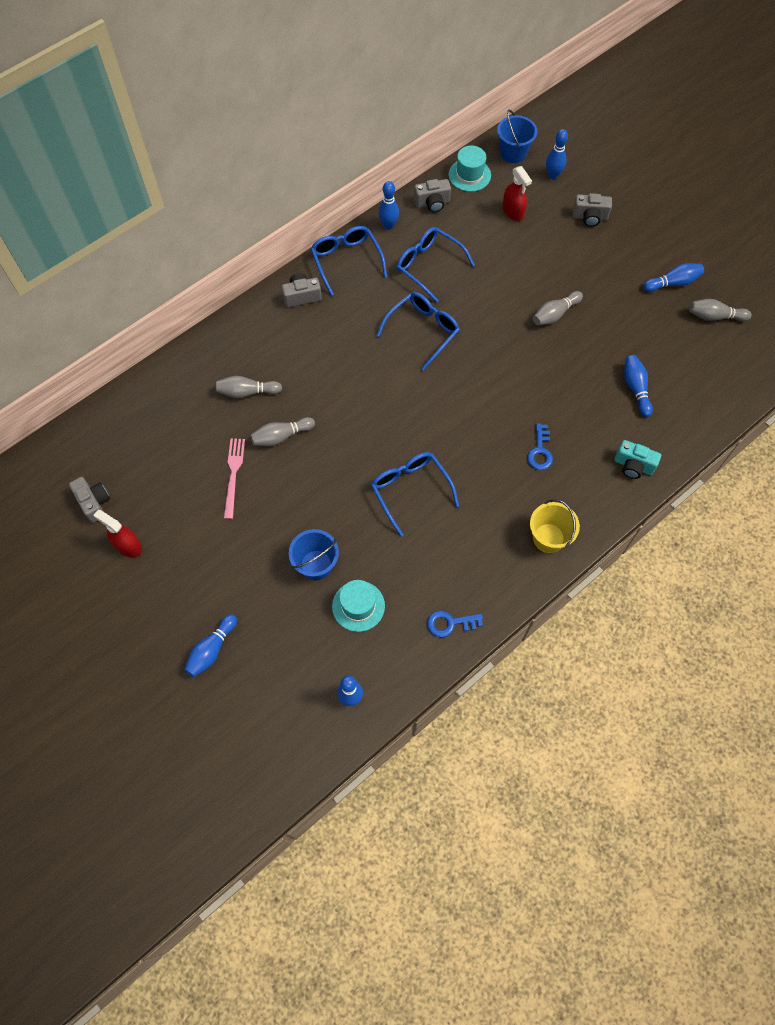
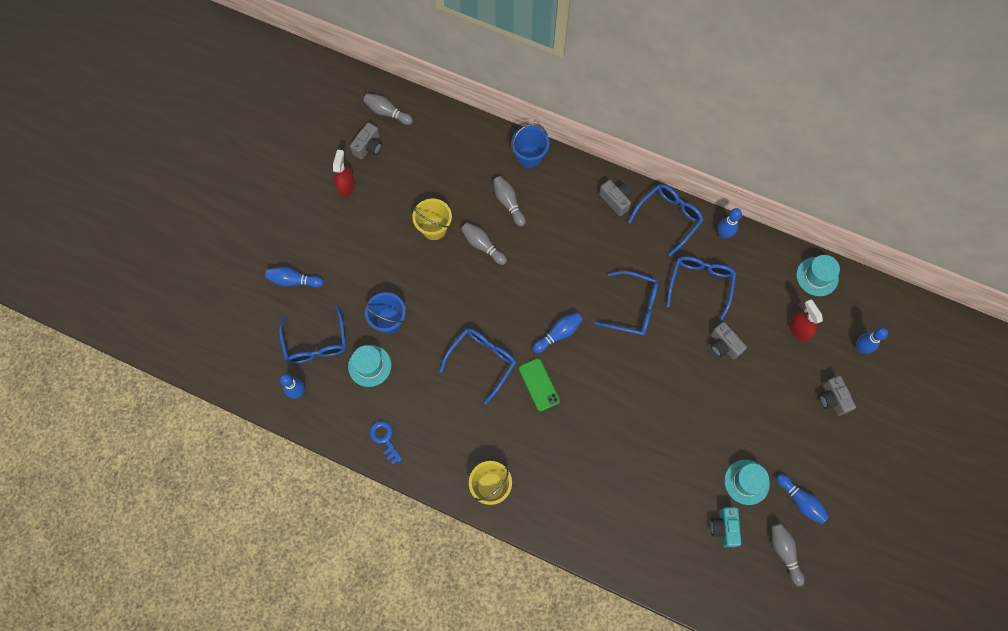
camera: 65 degrees right, 5 degrees up
pink fork [224,438,245,519] -> yellow bucket [412,198,452,240]
grey camera [414,179,451,213] -> grey camera moved to [710,322,747,360]
blue bucket [497,109,537,163] -> blue bucket moved to [511,124,550,168]
red spray bottle [503,166,532,221] -> red spray bottle turned 120 degrees clockwise [789,299,823,342]
blue key [527,423,553,470] -> none
grey bowling pin [533,291,583,326] -> grey bowling pin moved to [363,93,413,125]
turquoise camera [614,440,661,479] -> turquoise camera moved to [710,507,741,547]
blue bowling pin [624,355,653,417] -> blue bowling pin moved to [533,312,583,353]
none -> blue glasses [279,306,346,364]
none -> green phone [519,358,560,411]
none -> turquoise hat [724,460,770,505]

